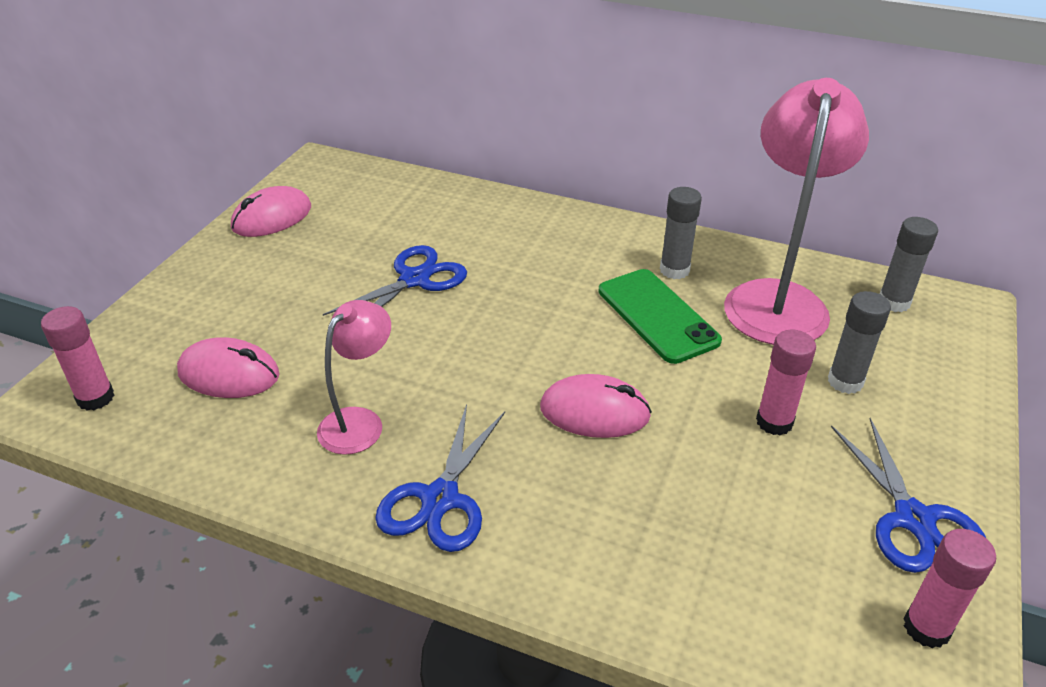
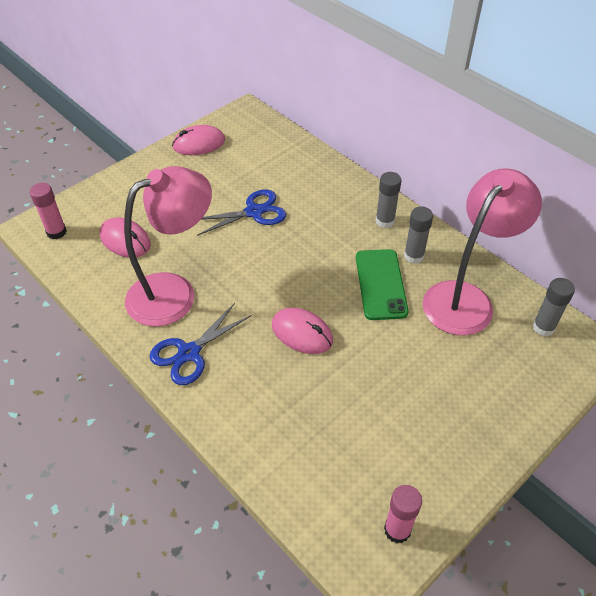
camera: 25 degrees right, 10 degrees up
pink lamp [317,300,391,455] -> pink lamp [124,166,212,327], size x1.85
pink glue stick [756,330,816,436] -> none
grey glue stick [828,291,891,394] -> grey glue stick moved to [375,172,401,228]
blue scissors [831,418,986,573] -> none

